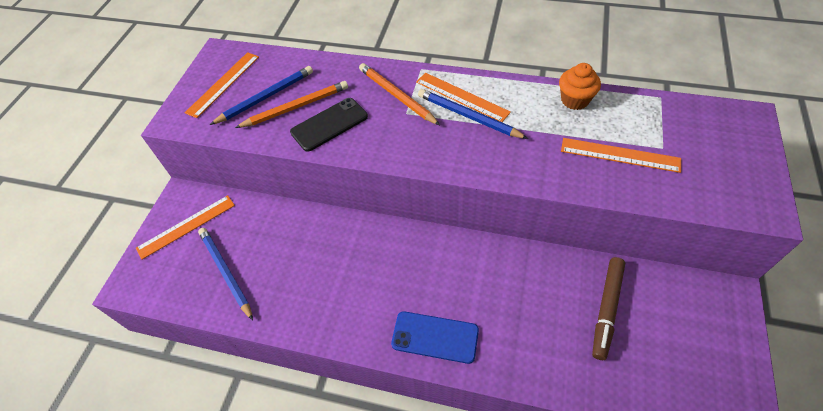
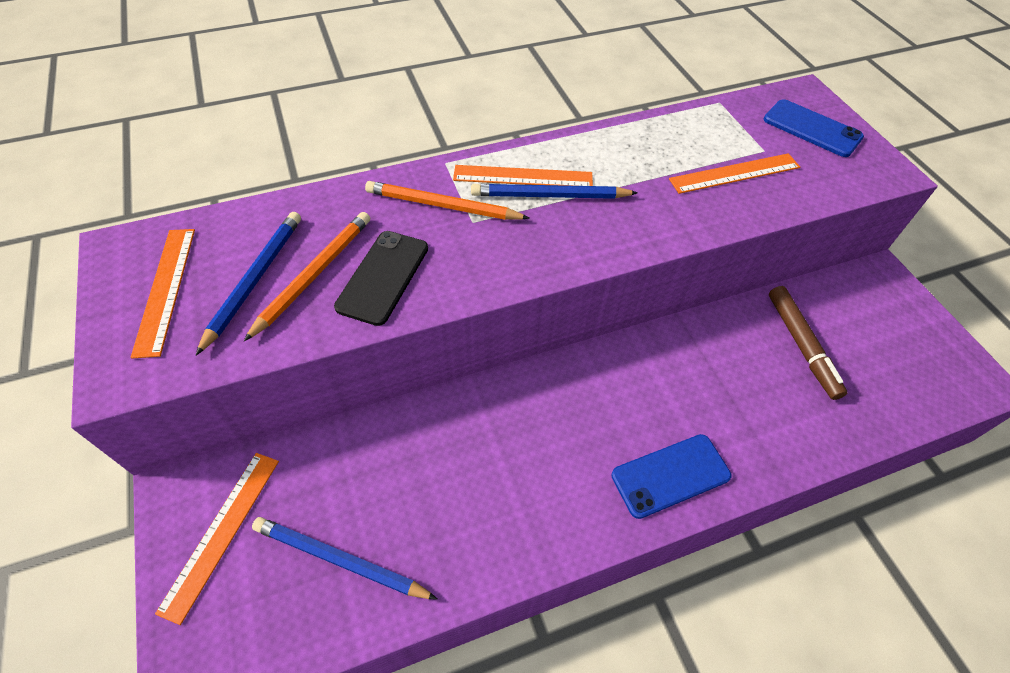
camera: 40 degrees left, 0 degrees up
orange cupcake [559,63,601,110] -> none
none -> blue phone [764,99,864,157]

